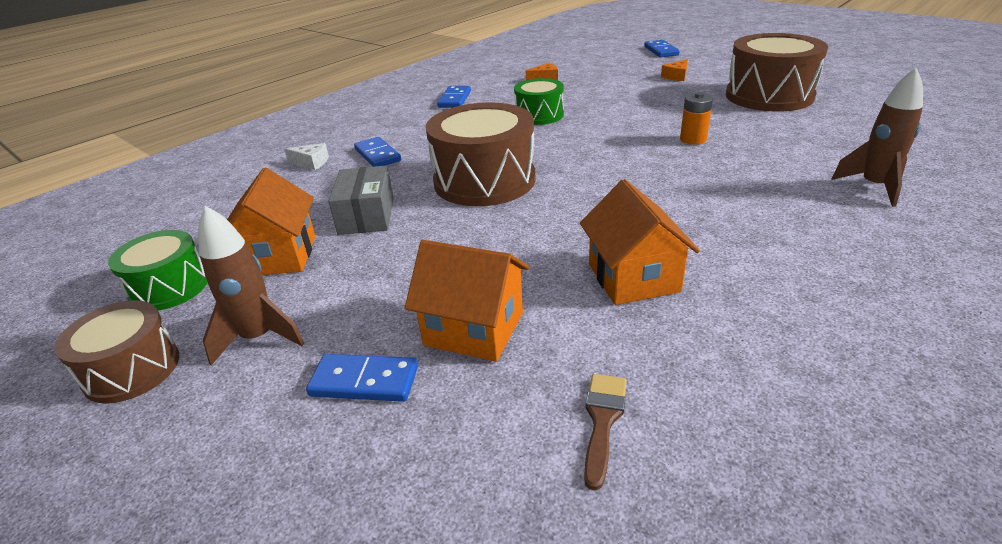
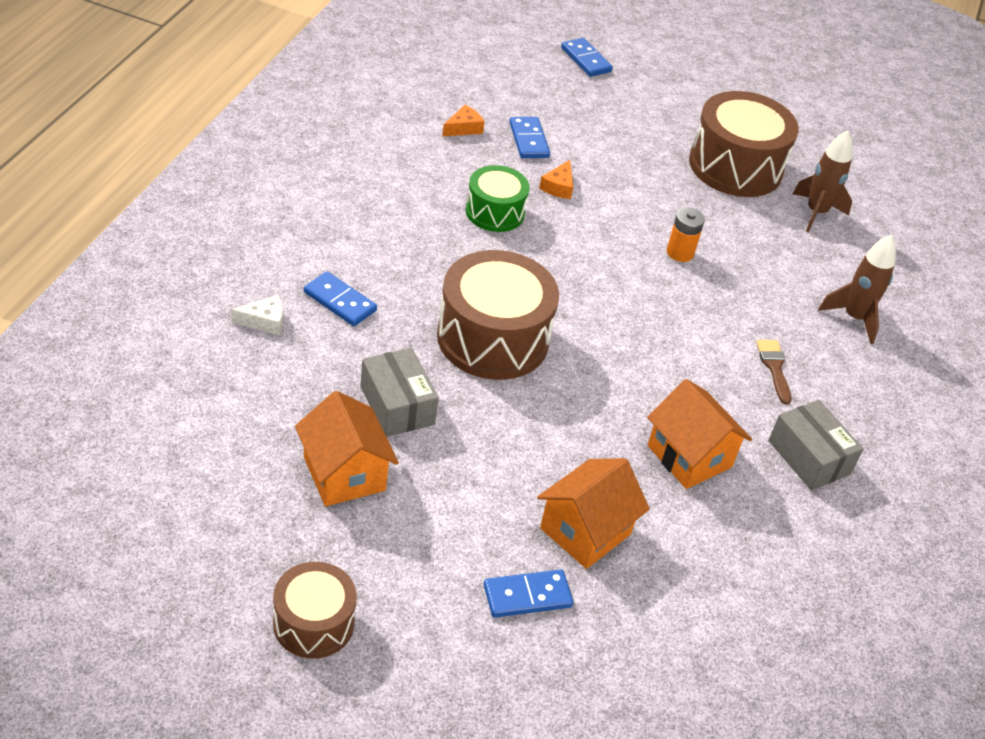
camera: 30 degrees left, 10 degrees up
green drum [108,230,207,310] -> none
brown rocket [198,206,305,365] -> brown rocket moved to [793,130,853,232]
orange house [405,240,529,362] -> orange house turned 45 degrees counterclockwise [537,458,650,569]
blue domino [437,86,471,108] -> blue domino moved to [510,117,550,158]
brown brush [584,374,627,491] -> brown brush moved to [756,340,791,405]
orange cheese [661,59,688,81] -> orange cheese moved to [539,160,573,199]
none -> grey box [768,400,864,491]

